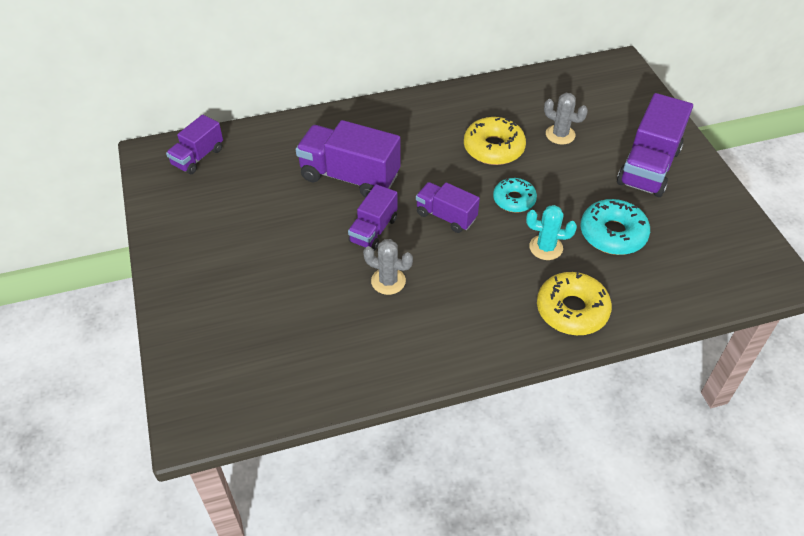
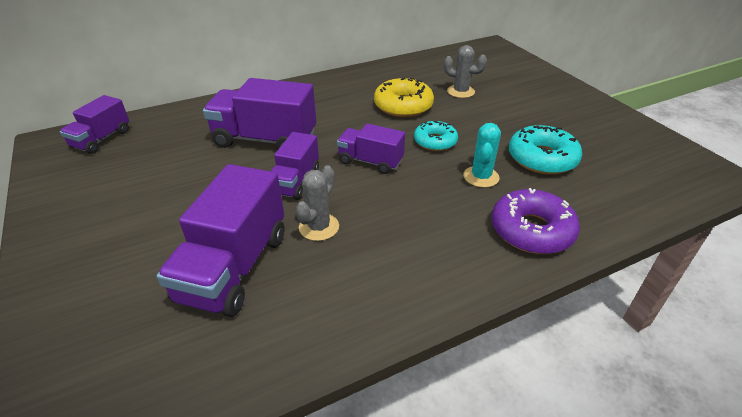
camera: 10 degrees left, 10 degrees down
grey cactus [363,239,413,295] -> grey cactus turned 75 degrees counterclockwise [296,165,339,241]
turquoise cactus [526,205,577,260] -> turquoise cactus turned 75 degrees counterclockwise [463,123,501,188]
yellow donut [537,272,612,335] -> purple donut [492,188,580,254]
purple truck [617,93,693,197] -> purple truck moved to [156,164,285,317]

